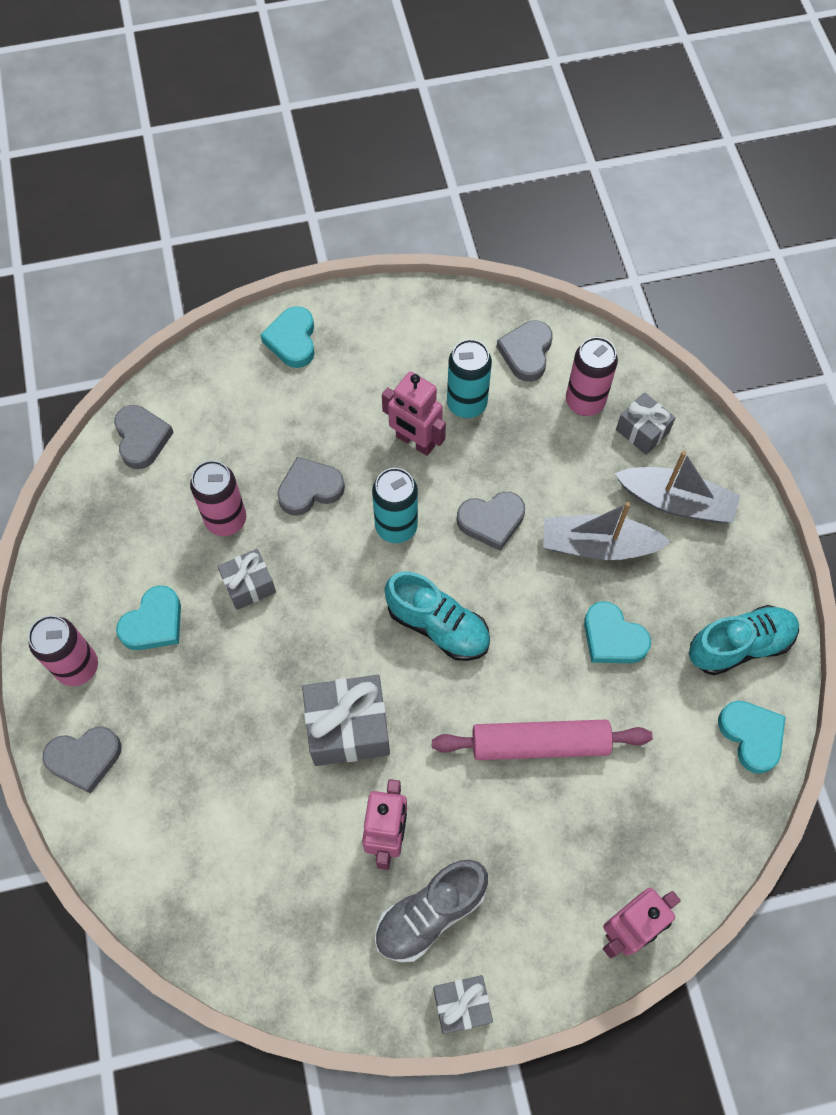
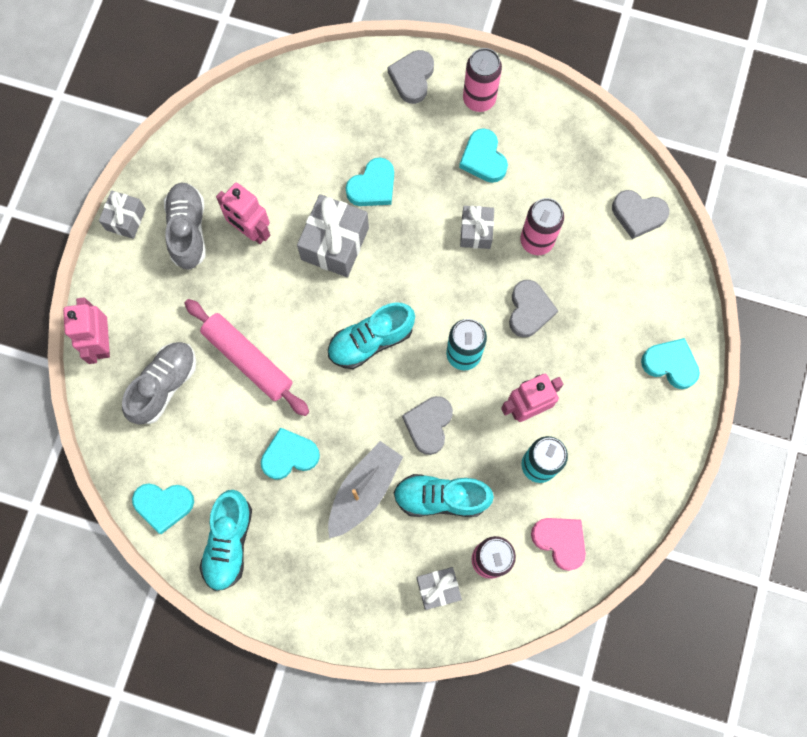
camera: 120 degrees right, 10 degrees up
pink rolling pin [432,720,653,760] -> pink rolling pin turned 75 degrees counterclockwise [184,299,309,416]
grey heart [497,320,553,382] -> pink heart [531,518,586,571]
grey boat [615,451,740,523] -> none
none -> grey shoe [122,342,196,425]
none -> turquoise heart [346,158,394,206]
none -> turquoise shoe [394,474,494,517]

